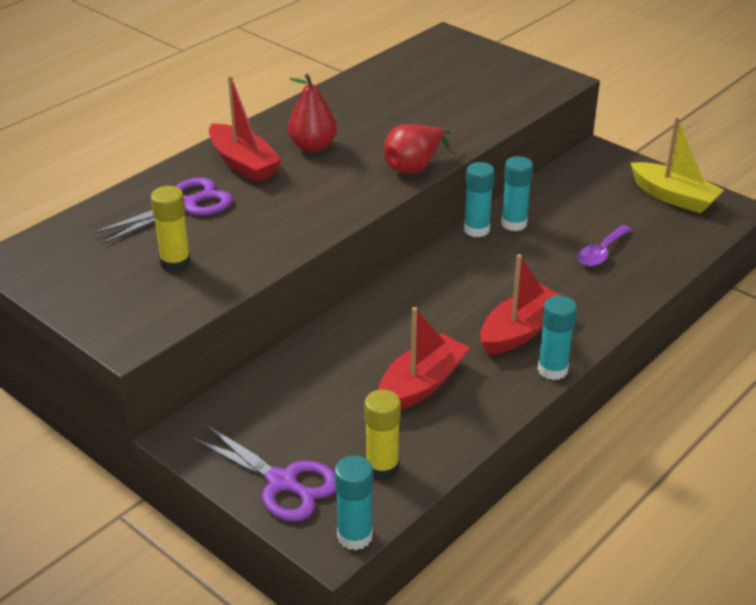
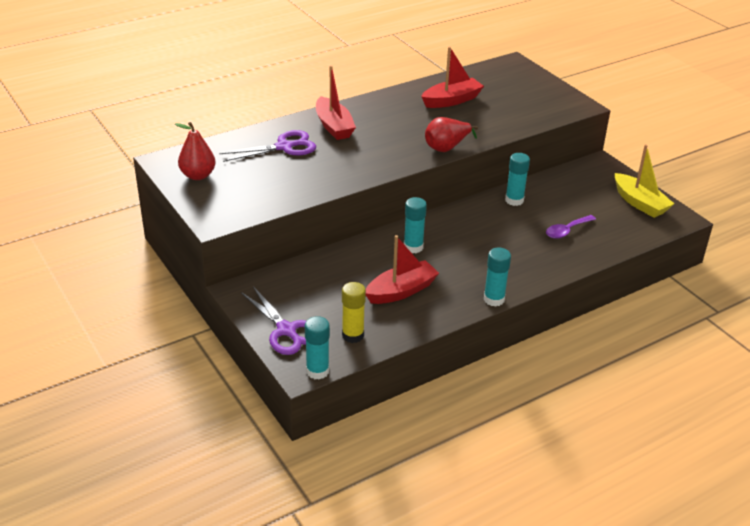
camera: 15 degrees right, 0 degrees up
yellow glue stick [150,186,191,273] -> none
red pear [288,74,337,152] -> red pear moved to [175,122,216,180]
turquoise glue stick [464,162,495,237] -> turquoise glue stick moved to [404,197,427,253]
red boat [480,254,562,355] -> red boat moved to [421,46,484,108]

